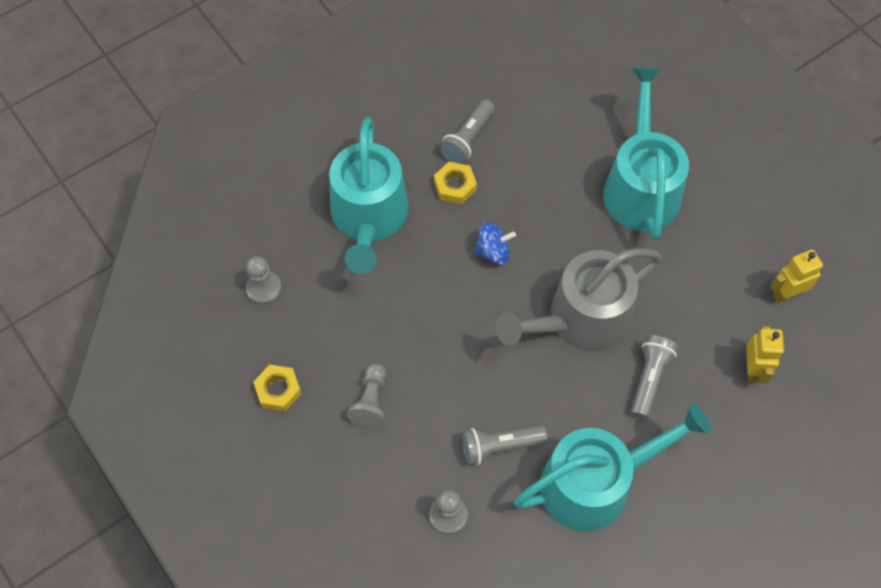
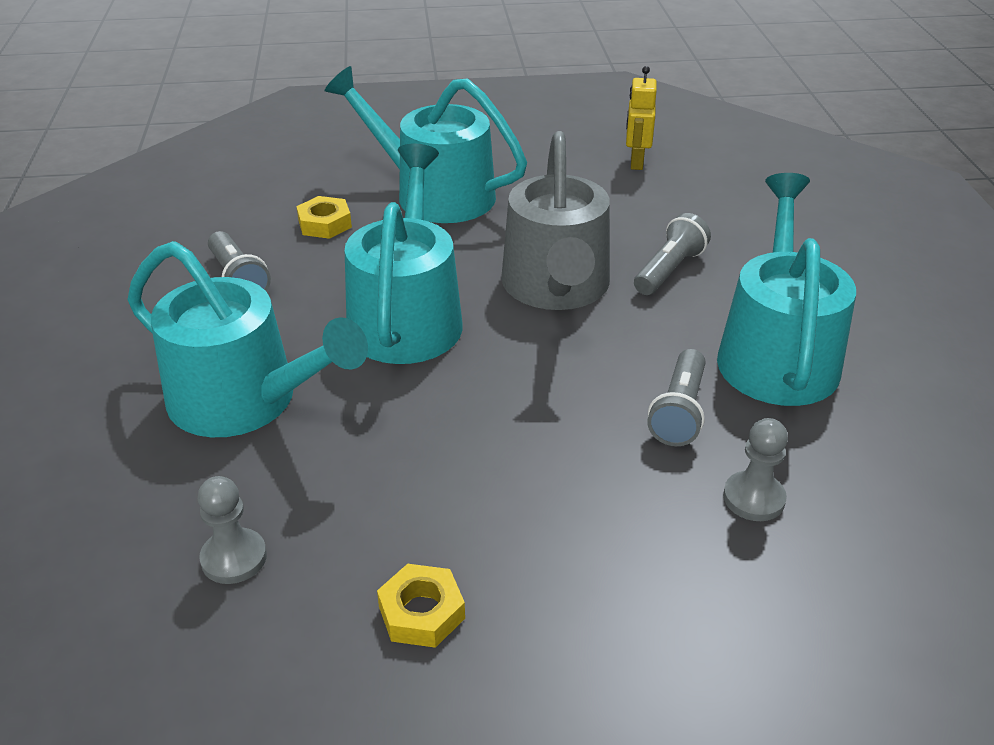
camera: 60 degrees left, 25 degrees down
grey pawn [347,363,386,428] -> none
yellow nut [434,162,477,204] -> yellow nut moved to [296,196,352,239]
blue spinning top [474,222,516,264] -> turquoise watering can [345,144,463,364]
grey flashlight [631,335,678,419] -> grey flashlight turned 75 degrees clockwise [634,213,711,295]
yellow robot [746,326,784,383] -> none

